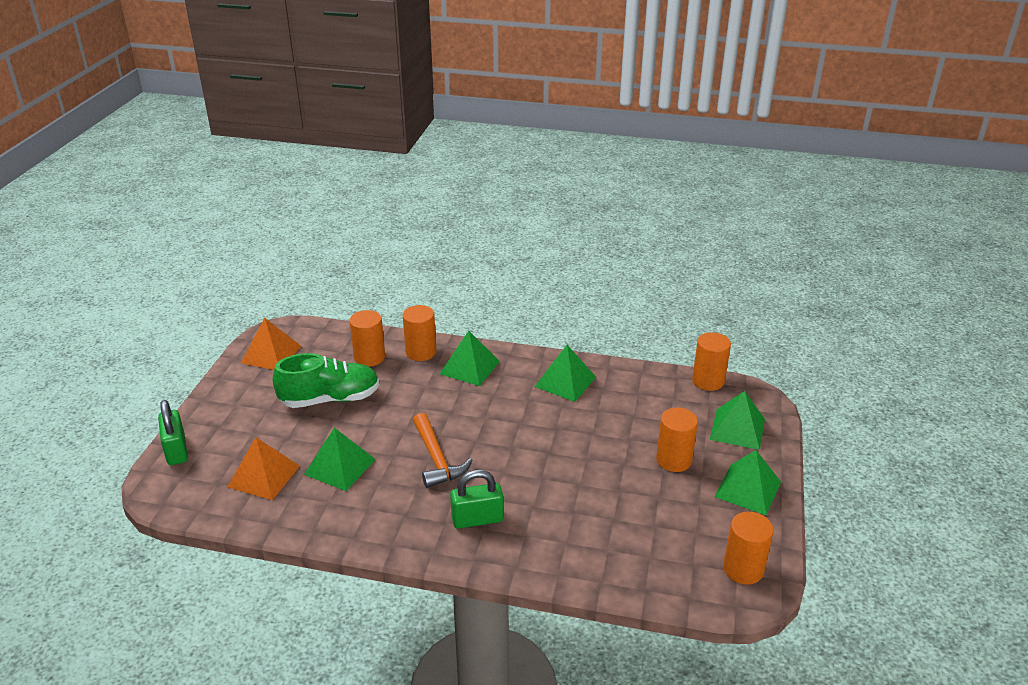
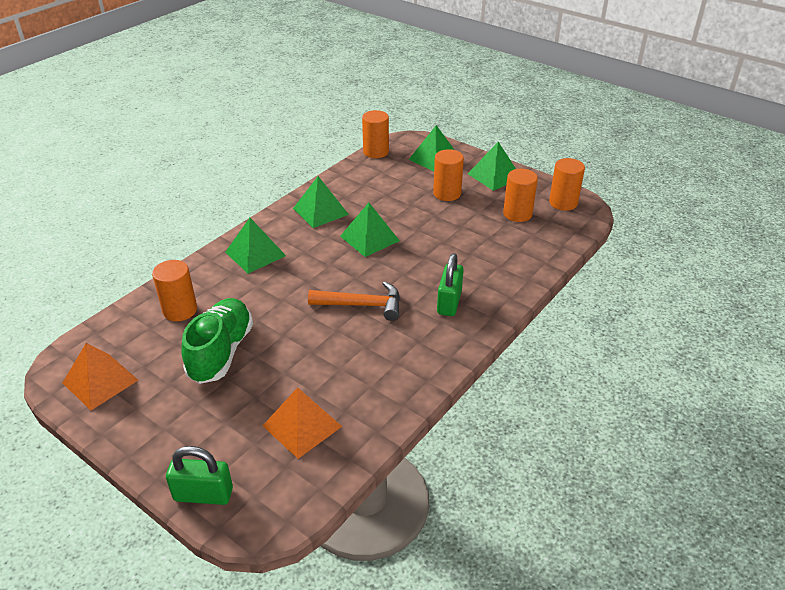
camera: 65 degrees left, 5 degrees up
green pyramid [304,428,376,491] -> green pyramid moved to [340,203,400,257]
orange cylinder [403,305,437,361] -> orange cylinder moved to [503,169,538,222]

